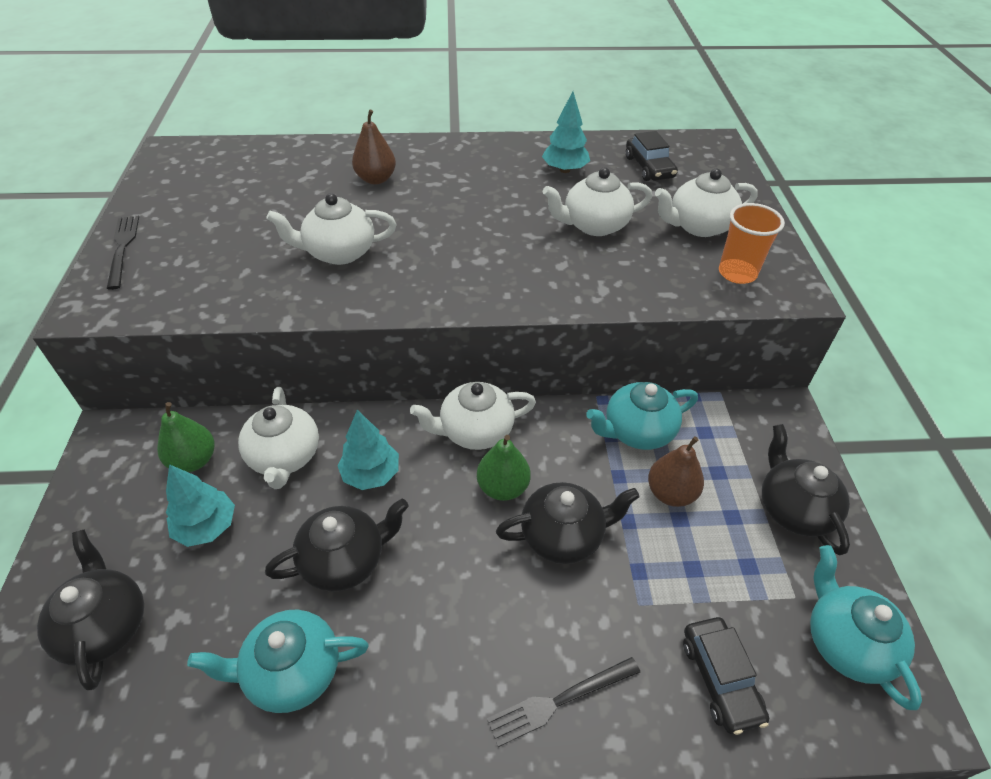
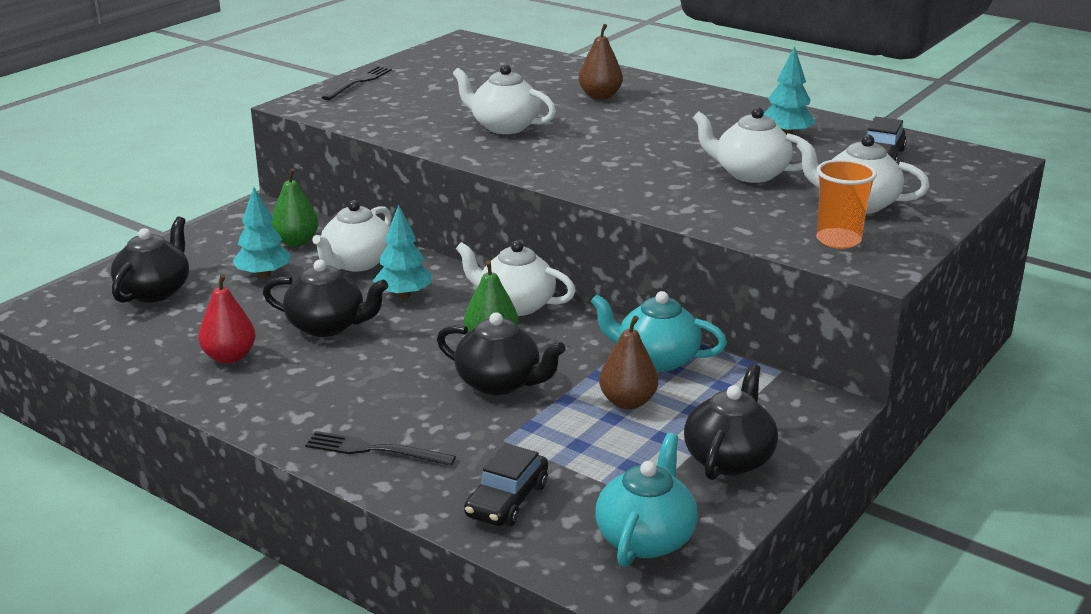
camera: 40 degrees right, 20 degrees down
turquoise teapot [187,610,368,713] -> red pear [198,274,256,363]

